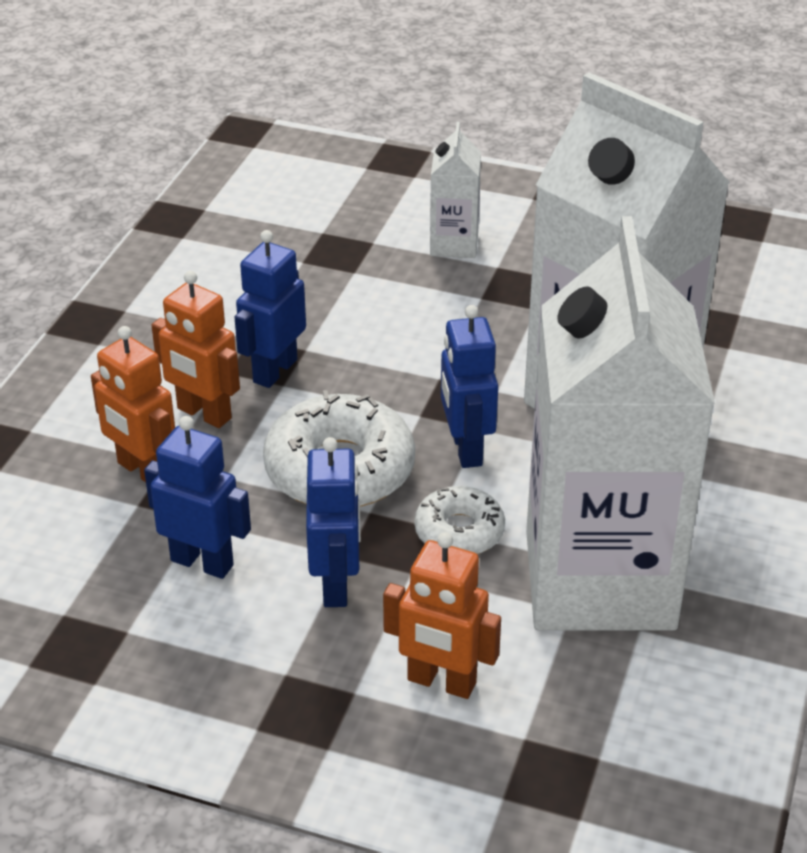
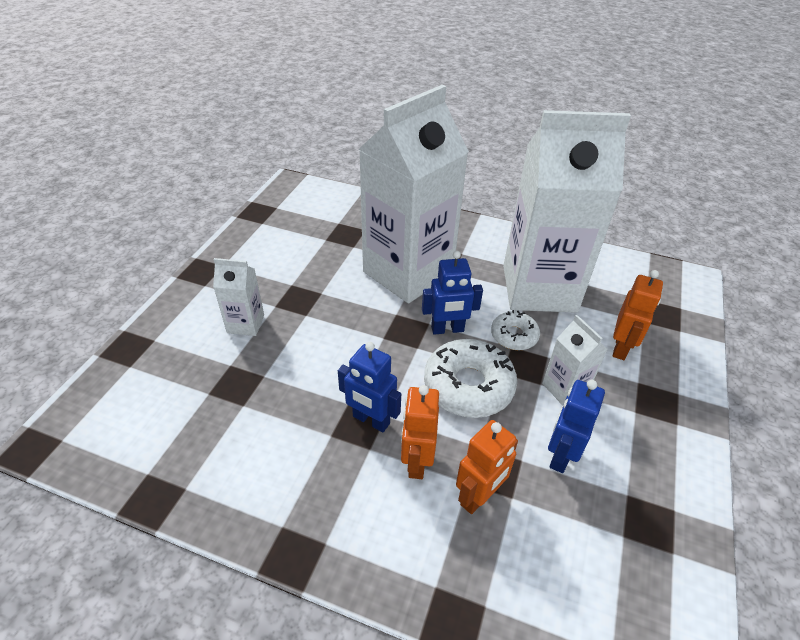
camera: 90 degrees left, 5 degrees up
orange robot [151,271,240,428] -> orange robot turned 150 degrees clockwise [401,385,439,479]
blue robot [306,437,361,607] -> white carton [542,315,607,406]

